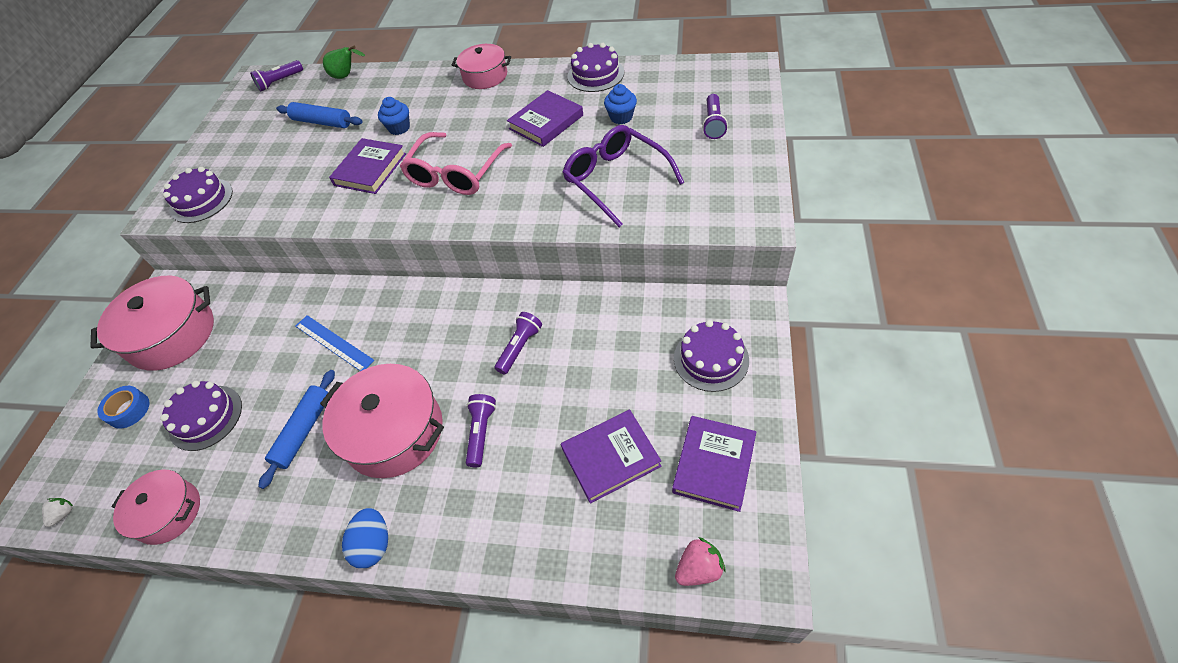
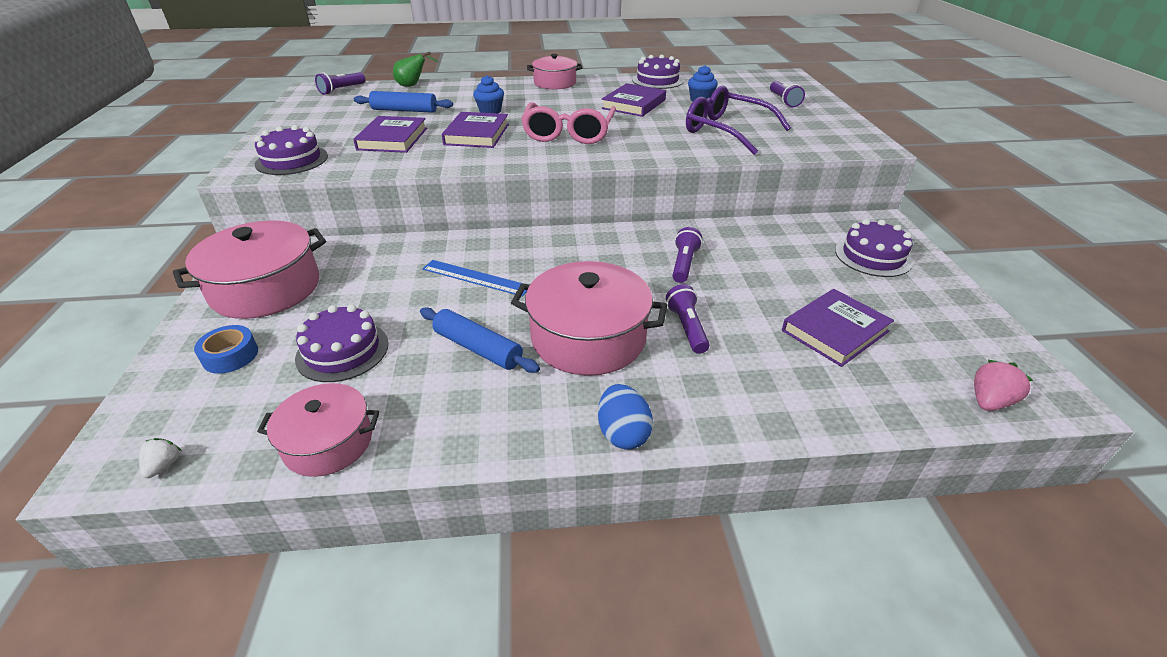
camera: 20 degrees left, 15 degrees down
blue rolling pin [258,370,335,489] -> blue rolling pin turned 60 degrees counterclockwise [420,307,540,373]
purple book [672,416,756,512] -> purple book moved to [353,116,427,153]

